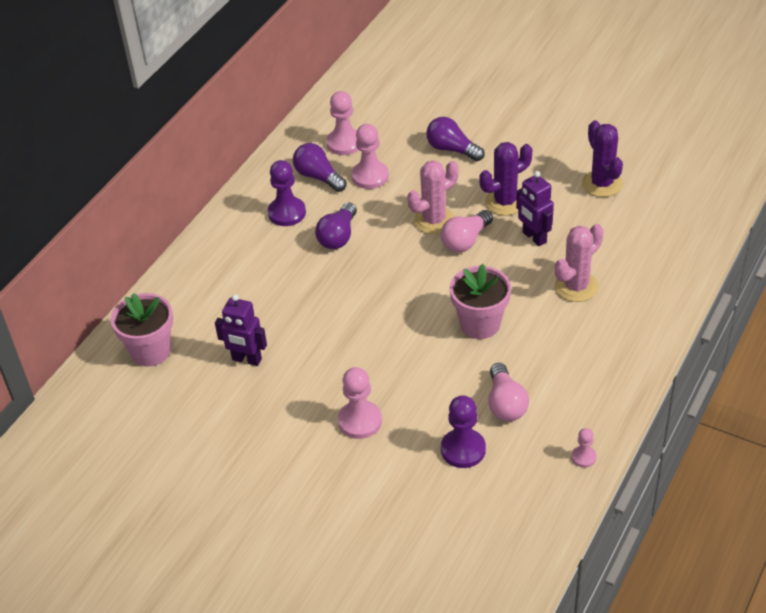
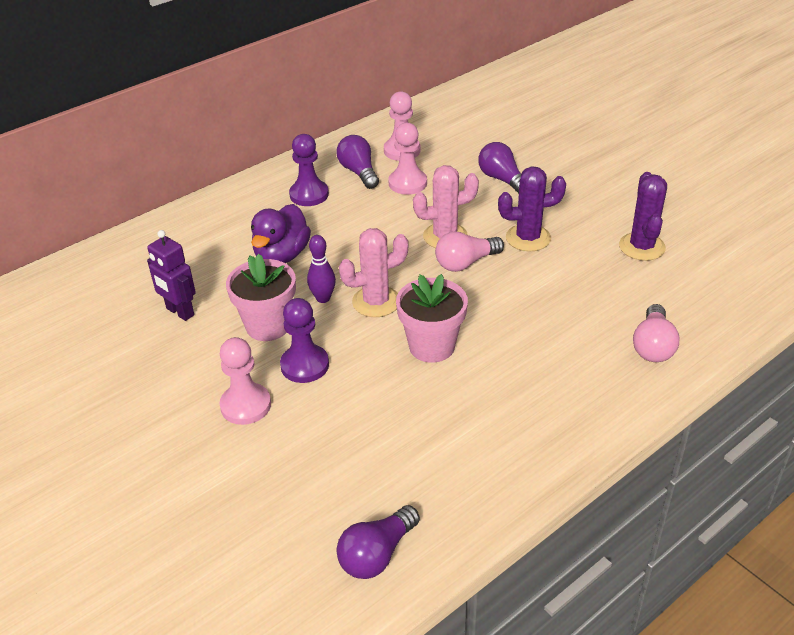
camera: 20 degrees right, 5 degrees down
pink flower pot [111,293,173,366] -> pink flower pot moved to [226,254,296,341]
purple light bulb [315,202,357,249] -> purple light bulb moved to [337,505,420,579]
purple pawn [441,395,486,468] -> purple pawn moved to [280,298,329,383]
pink light bulb [488,363,529,421] -> pink light bulb moved to [633,304,680,362]
purple robot [516,171,554,246] -> none
pink cactus [555,224,604,302] -> pink cactus moved to [339,228,408,317]
pink pawn [571,428,597,467] -> none
none -> purple duck [251,204,311,263]
none -> purple bowling pin [307,235,336,303]

